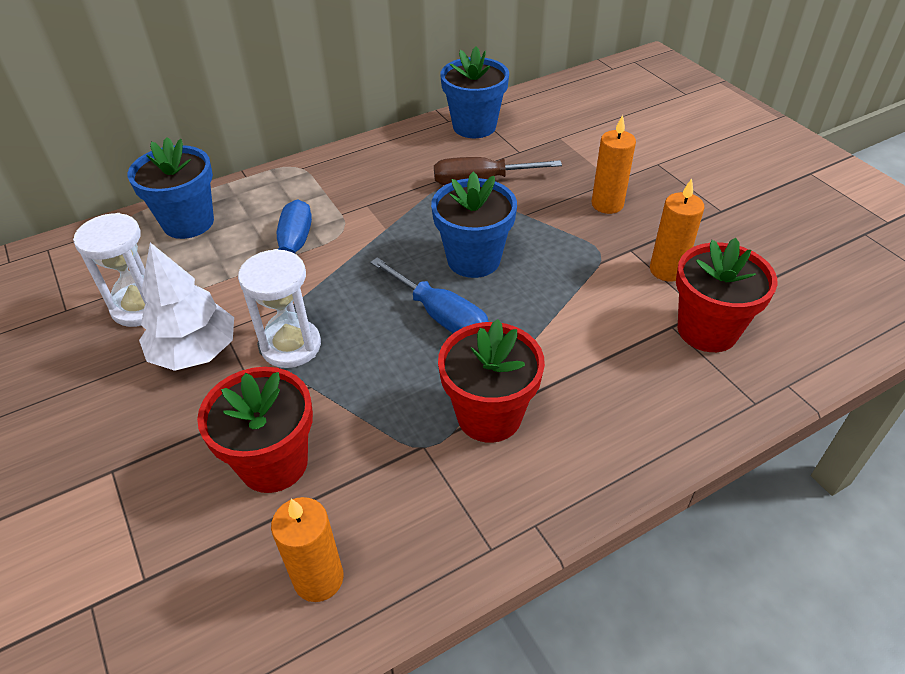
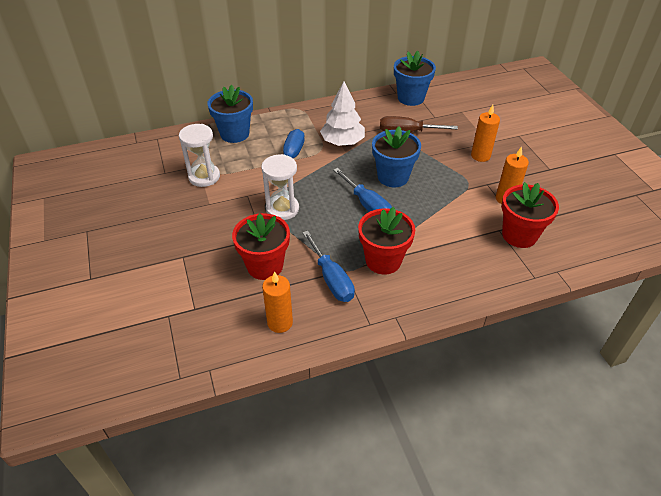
camera: 10 degrees right, 0 degrees up
white tree [139,242,234,371] -> white tree moved to [320,81,365,146]
none -> blue screwdriver [302,231,355,302]

